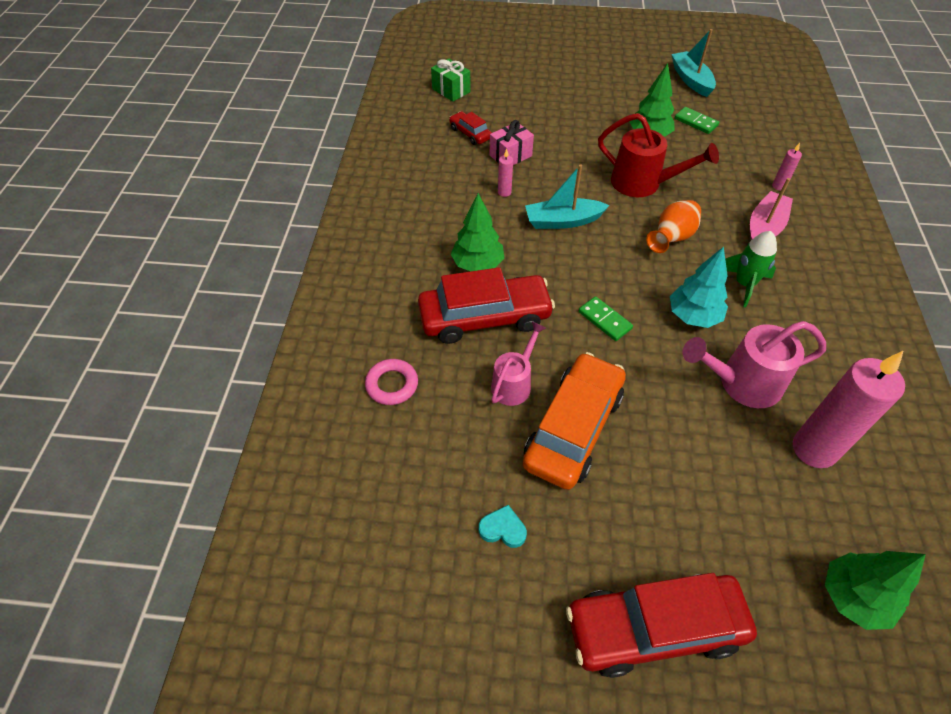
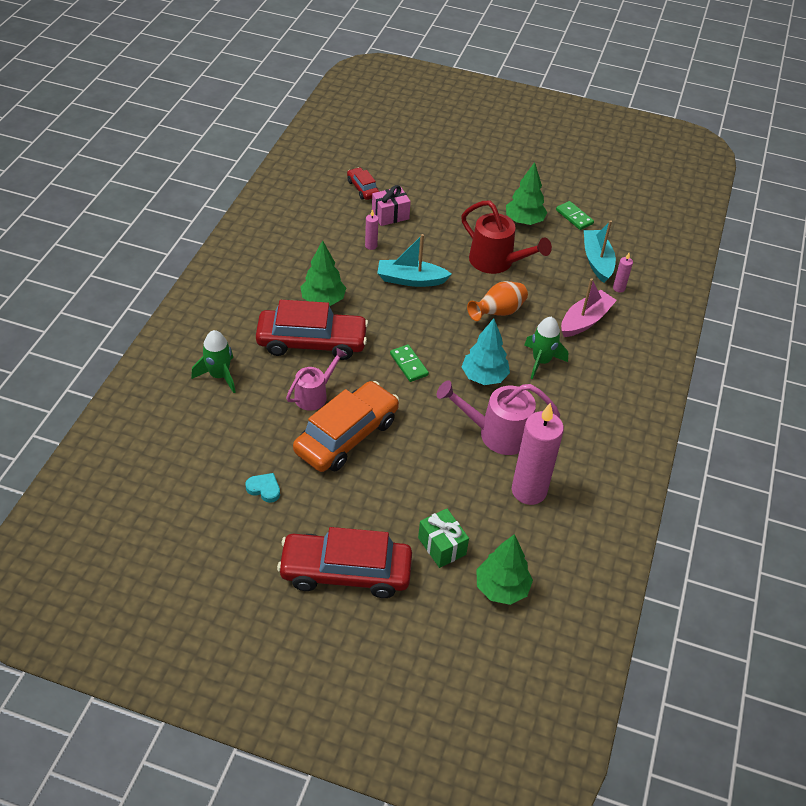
camera: 10 degrees right, 5 degrees down
pink ring [365,359,418,405] -> green rocket [192,330,236,393]
green gift [431,59,470,102] -> green gift moved to [418,508,469,568]
turquoise boat [671,29,716,97] -> turquoise boat moved to [584,220,616,283]

